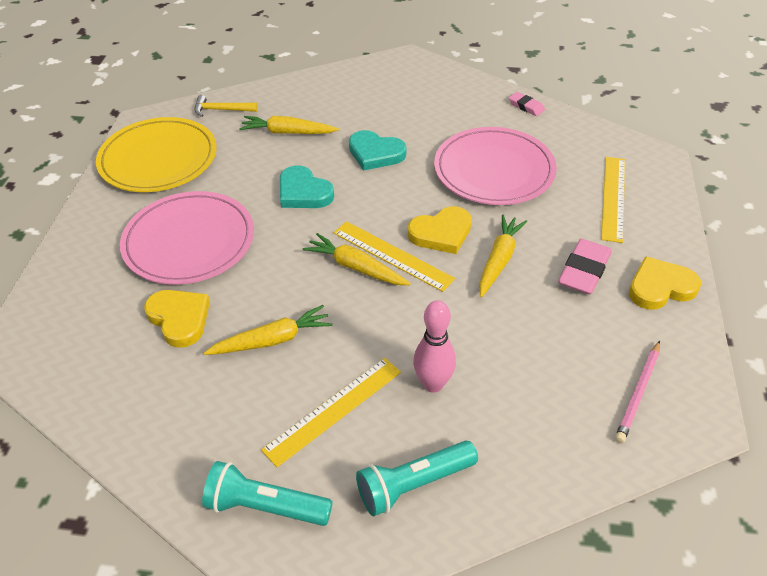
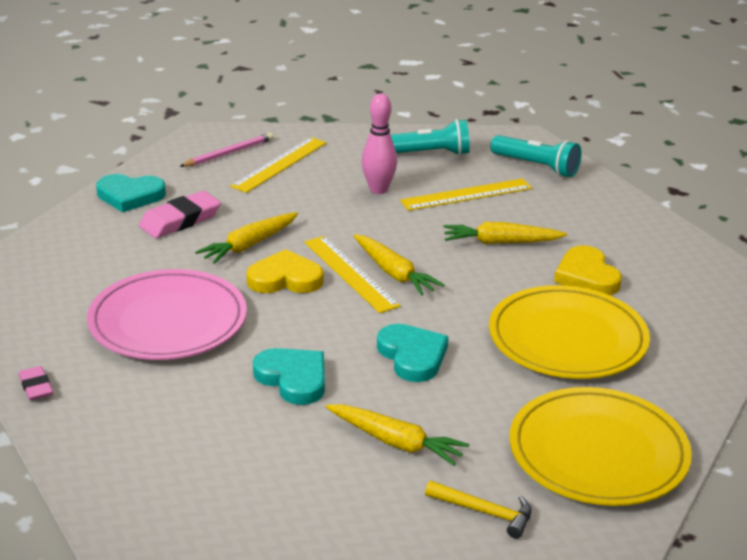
camera: 160 degrees left, 15 degrees down
pink plate [120,191,254,285] -> yellow plate [489,285,650,379]
yellow ruler [601,157,625,243] -> yellow ruler moved to [230,137,327,193]
yellow heart [629,256,701,310] -> turquoise heart [96,174,166,212]

